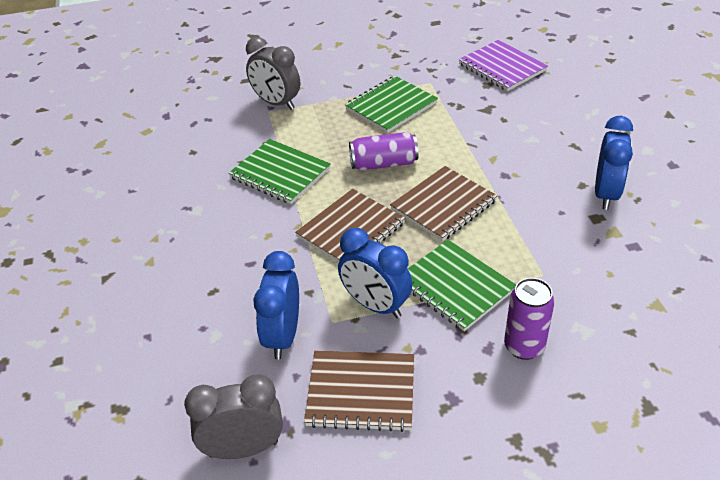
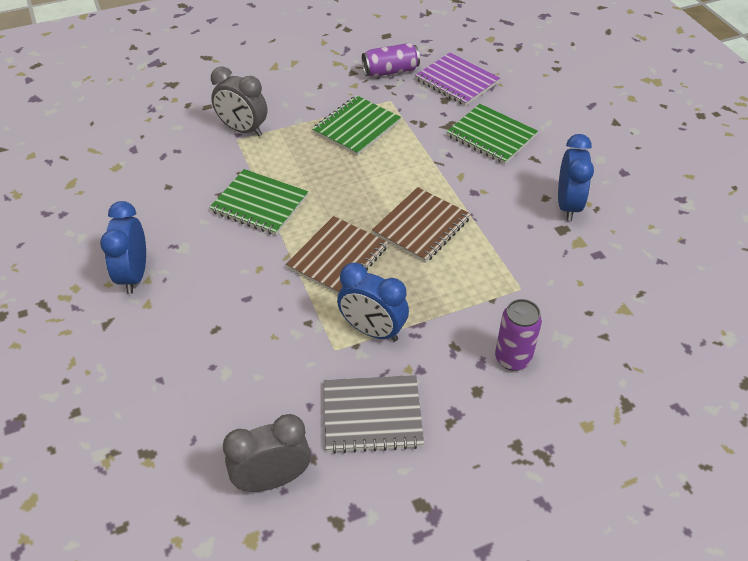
camera: 10 degrees left, 5 degrees up
blue clock [253,251,299,359] -> blue clock moved to [100,201,146,294]
brown notebook [304,351,414,432] -> grey notebook [324,375,424,454]
purple can [349,132,419,170] -> purple can moved to [362,43,420,77]
green notebook [408,240,516,331] -> green notebook moved to [447,104,538,164]

